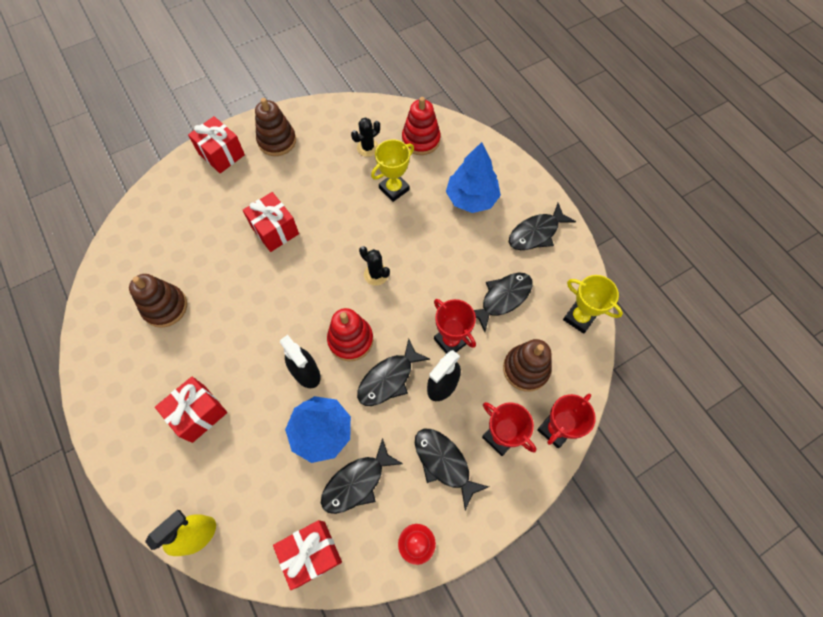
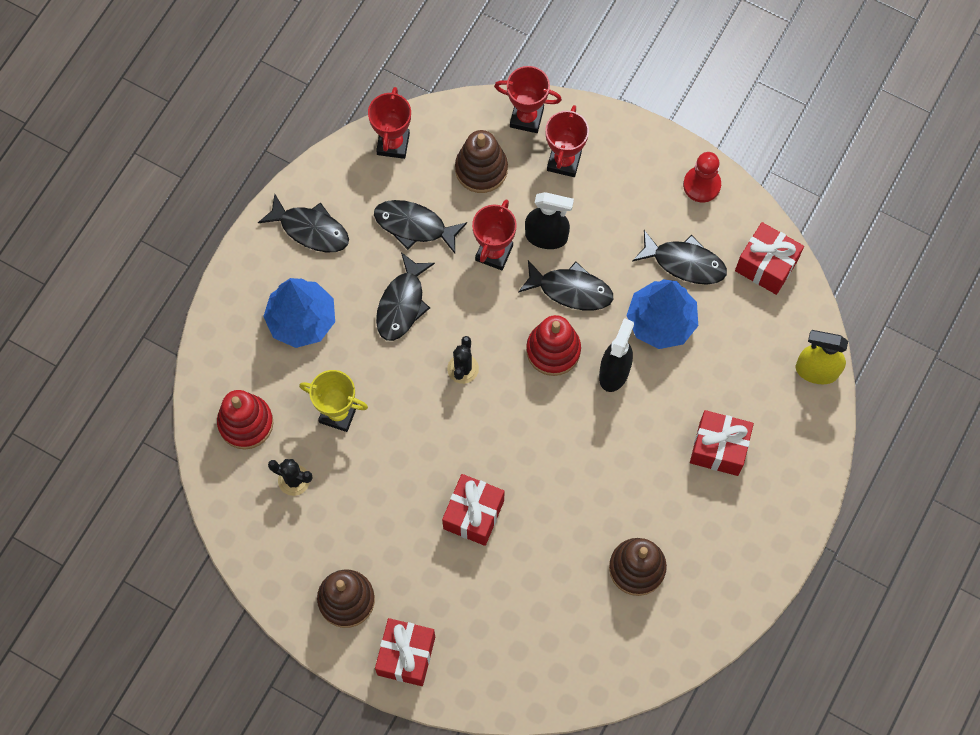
camera: 120 degrees left, 5 degrees up
black fish [415,429,489,510] -> black fish moved to [376,252,435,341]
yellow trophy [563,275,623,334] -> red trophy [368,87,411,159]

